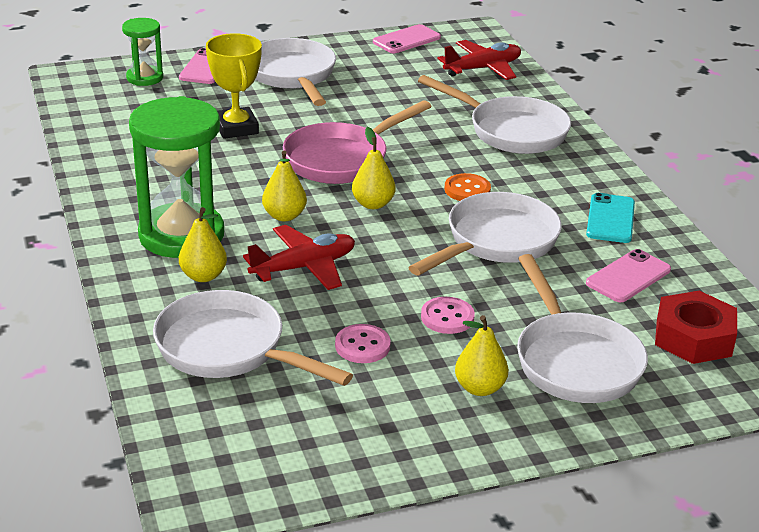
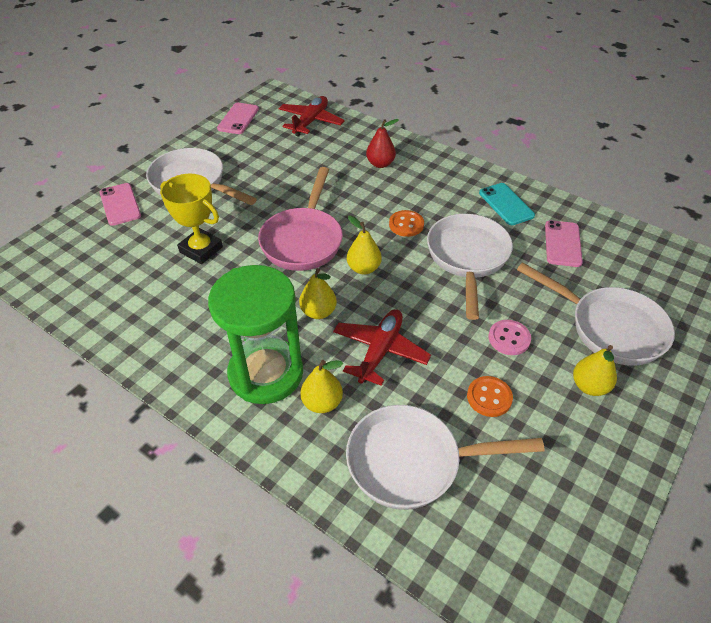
camera: 35 degrees left, 15 degrees up
green hourglass [122,18,163,86] -> none
pink button [335,324,391,363] -> orange button [467,376,513,417]
white pan [418,75,571,154] -> red pear [366,119,399,168]
red nut [655,291,737,364] -> none

